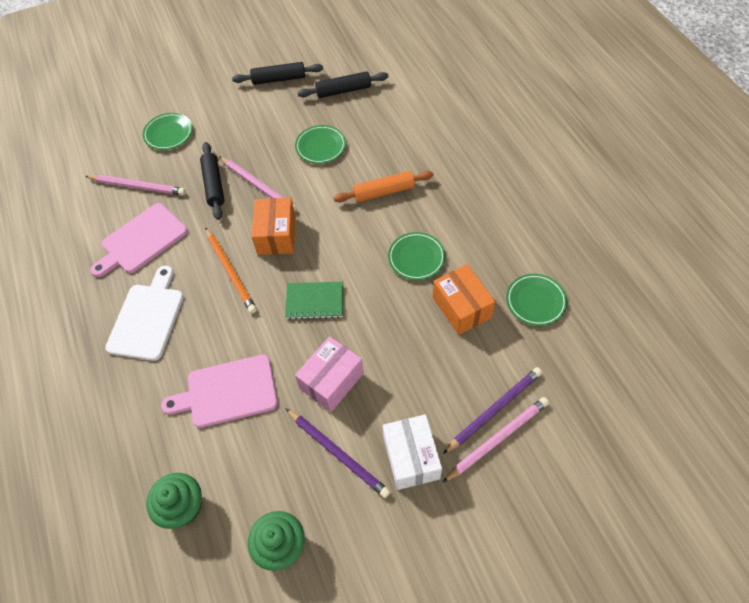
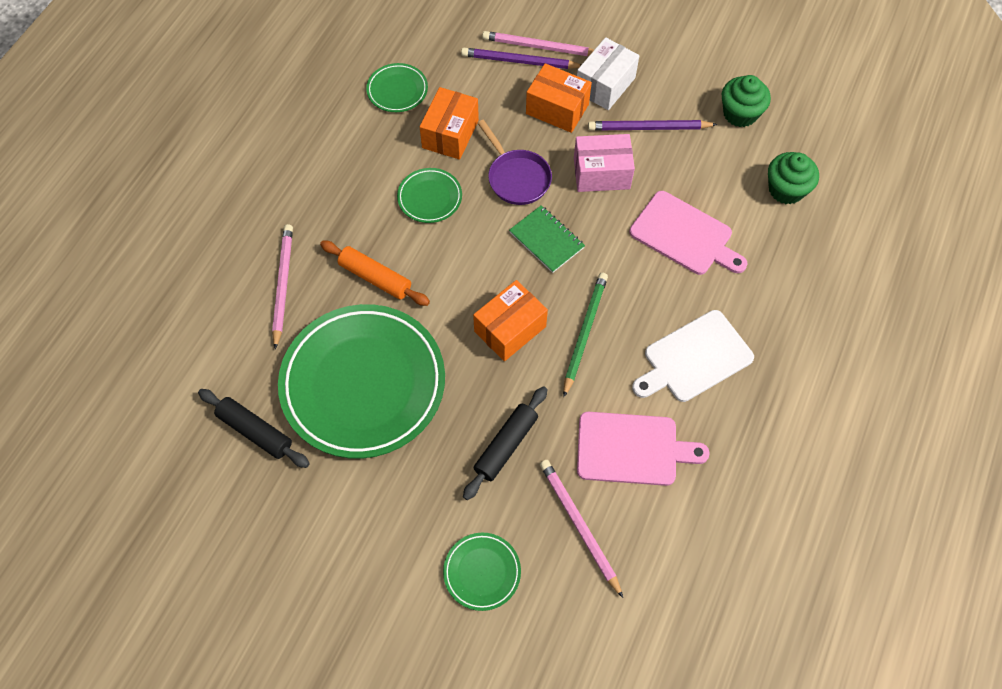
camera: 135 degrees left, 5 degrees up
orange pencil [205,227,257,313] -> green pencil [563,273,608,397]
pink pencil [219,156,296,212] -> pink pencil moved to [272,224,293,350]
black rolling pin [232,62,323,85] -> none
purple pencil [285,408,390,498] -> purple pencil turned 90 degrees counterclockwise [588,120,718,130]
green plate [295,125,346,164] -> green plate [278,304,445,459], size x2.32
none -> purple pan [478,120,552,205]
none -> orange box [526,63,592,133]

